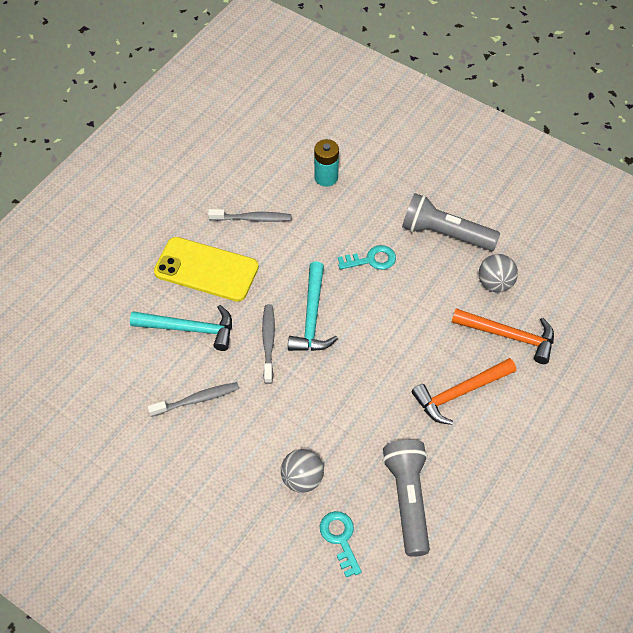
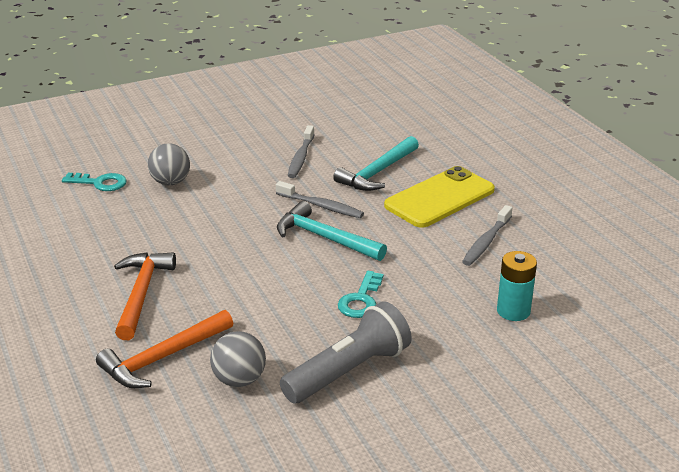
camera: 120 degrees right, 25 degrees down
grey flashlight [382,440,430,557] -> none

